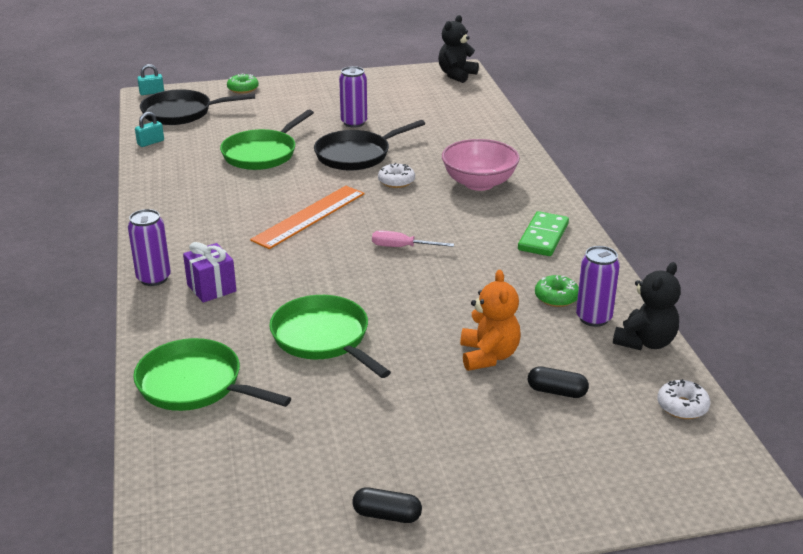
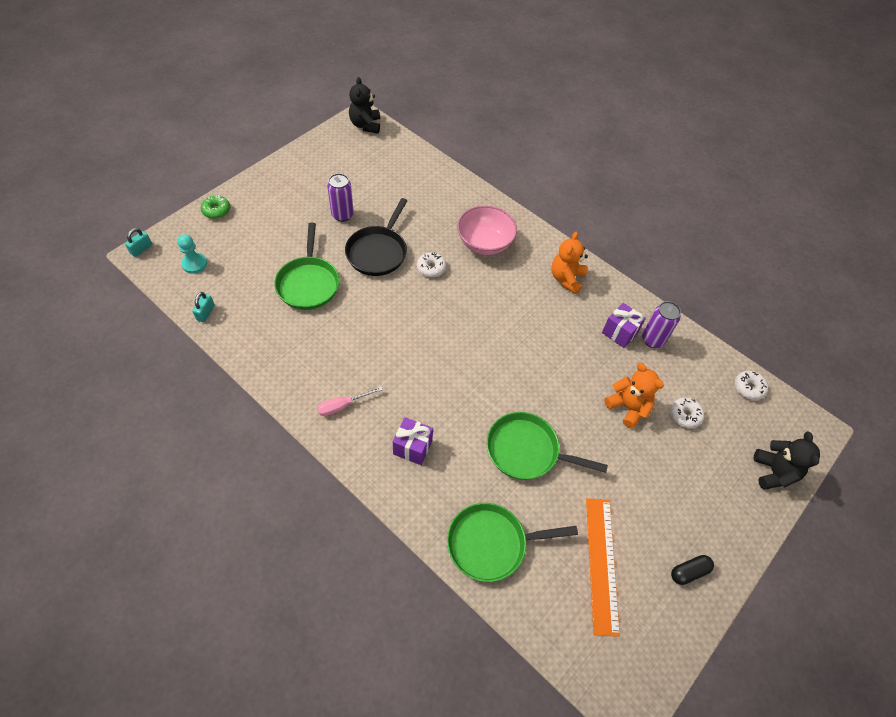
camera: 40 degrees left, 25 degrees up
purple can [128,209,171,286] -> none
black pan [140,89,255,125] -> turquoise pawn [177,234,207,274]
orange ruler [250,186,365,249] -> orange ruler moved to [586,498,620,637]
pink screwdriver [372,230,454,247] -> pink screwdriver moved to [317,387,383,416]
green domino [518,211,569,256] -> orange teddy bear [551,231,588,294]
black capsule [528,366,589,398] -> white donut [670,397,704,428]
green donut [535,275,579,307] -> purple gift [602,303,646,348]
black teddy bear [613,262,681,350] -> black teddy bear moved to [753,432,820,490]

